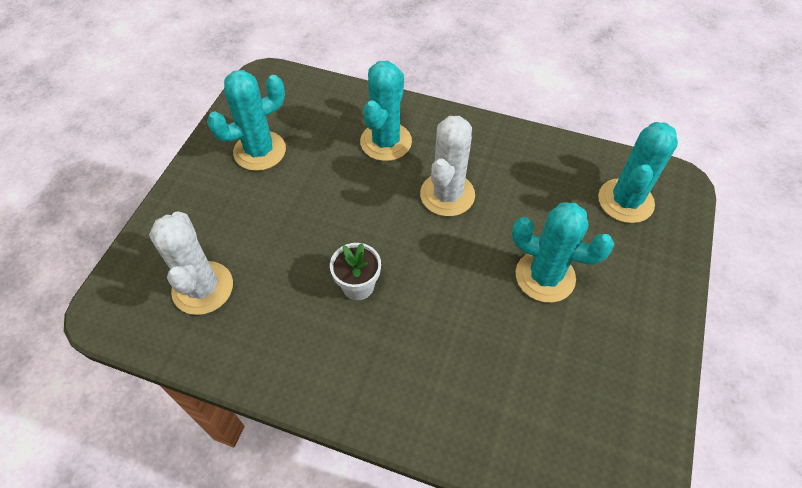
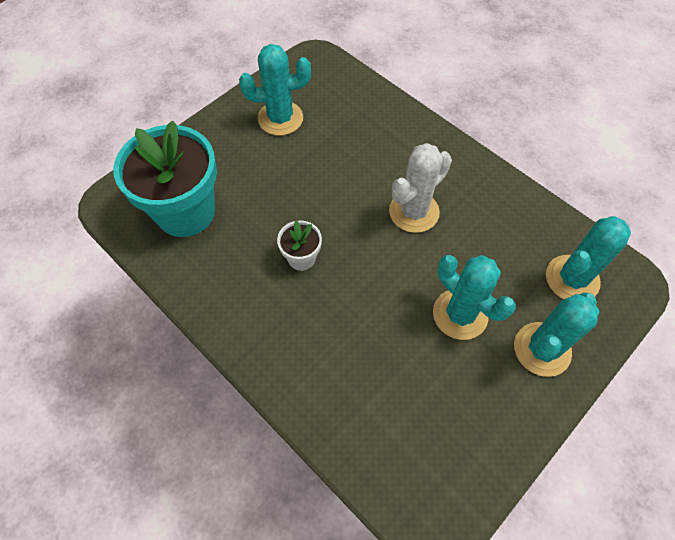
camera: 25 degrees right, 5 degrees up
white cactus [149,211,233,315] -> turquoise flower pot [114,120,217,237]
turquoise cactus [360,61,412,161] -> turquoise cactus moved to [514,292,599,377]

